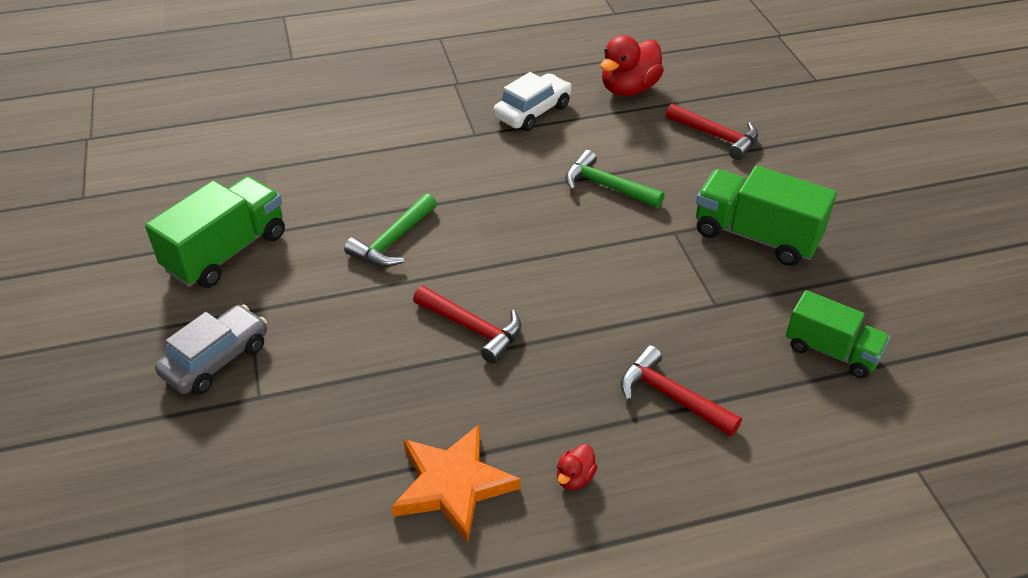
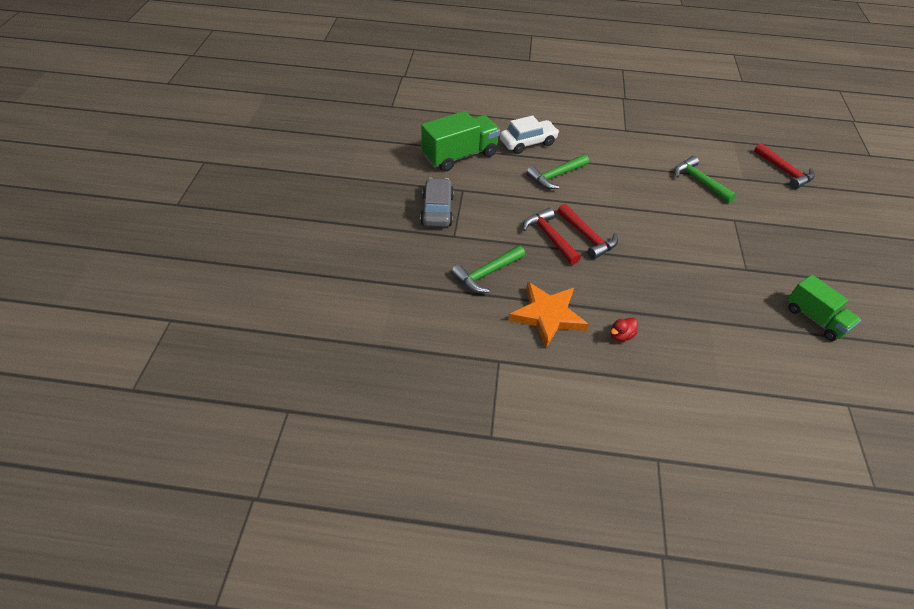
camera: 20 degrees right, 5 degrees up
grey car [155,304,267,395] -> grey car turned 60 degrees counterclockwise [420,178,454,227]
white car [493,72,572,131] -> white car moved to [500,116,559,154]
red duck [600,35,664,96] -> none
red hammer [620,345,742,436] -> red hammer moved to [523,208,581,265]
green truck [696,166,837,266] -> none
none -> green hammer [451,245,525,293]

